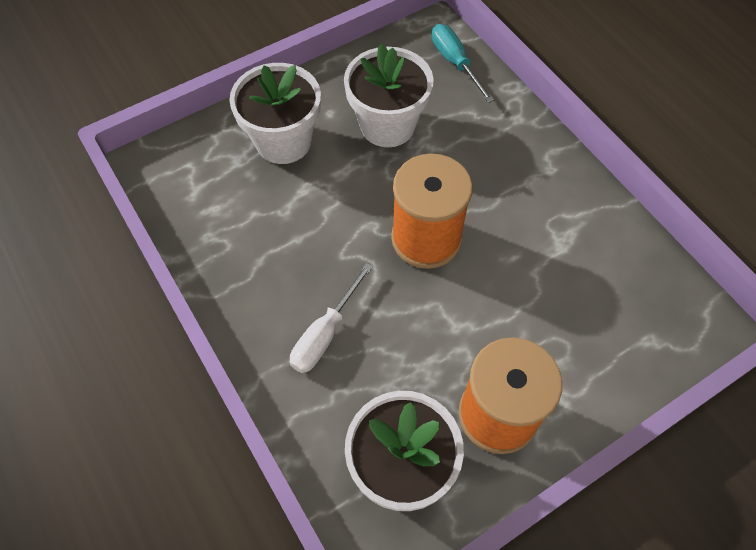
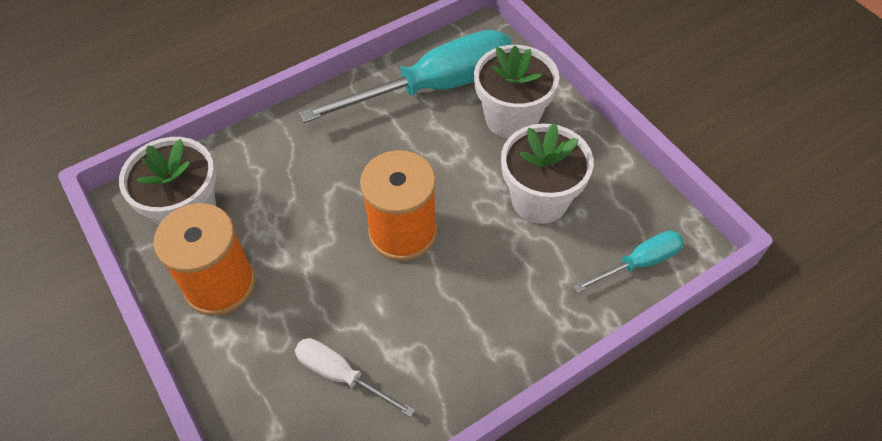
camera: 90 degrees right, 5 degrees down
white screwdriver [290,263,373,373] -> white screwdriver moved to [294,338,415,417]
none -> turquoise screwdriver [299,30,513,123]

